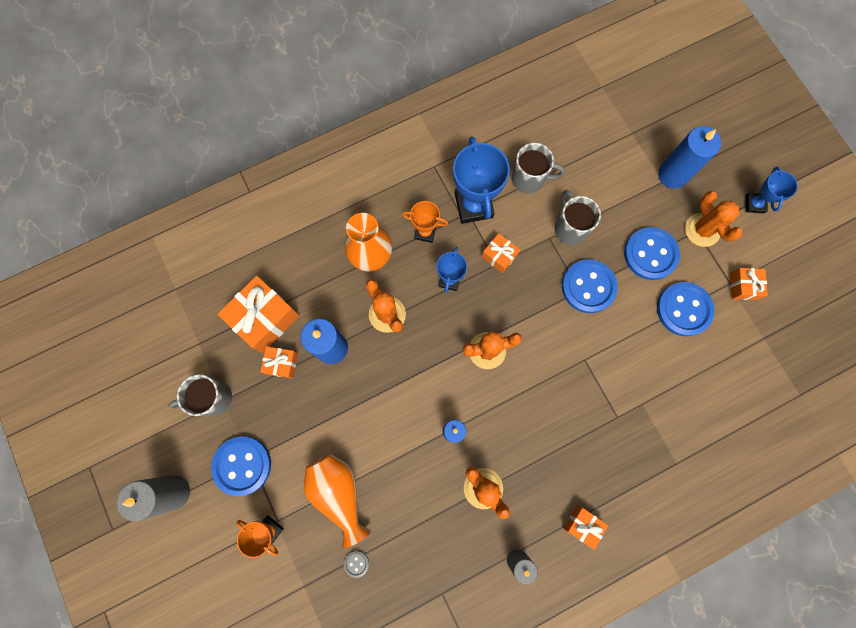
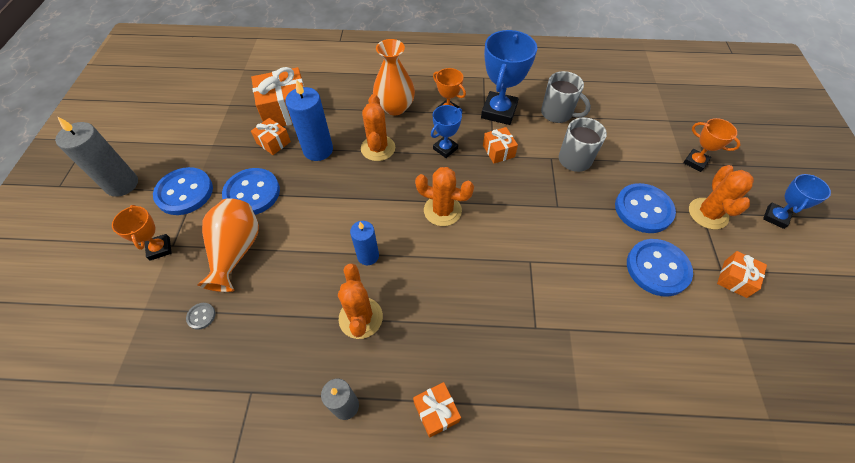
camera: 30 degrees right, 20 degrees down
grey mug [168,374,232,416] -> none
blue button [562,259,618,313] -> blue button moved to [222,168,280,215]
blue candle [658,126,721,189] -> orange trophy [683,118,741,172]

